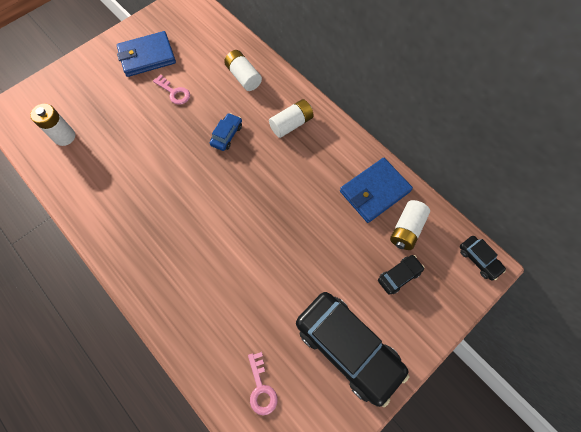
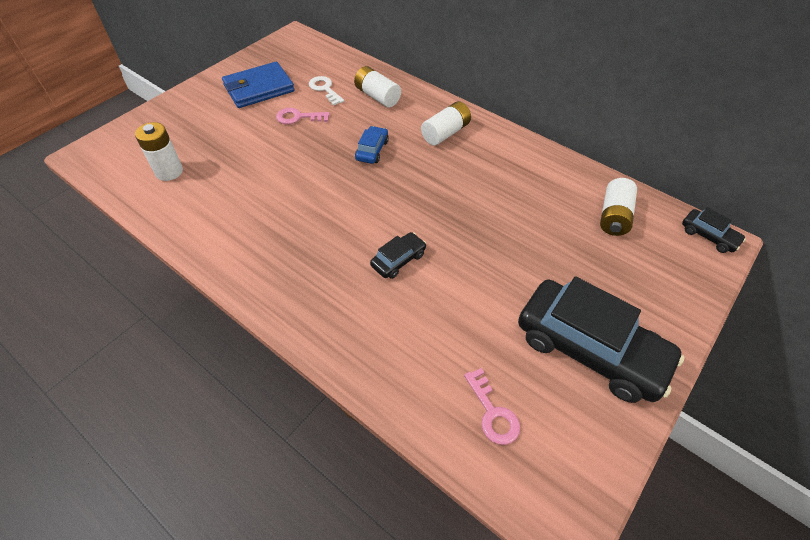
camera: 10 degrees left, 15 degrees down
pink key [153,75,190,105] -> pink key turned 150 degrees clockwise [276,108,330,124]
blue wallet [340,158,413,223] -> none
black car [378,255,425,295] -> black car moved to [370,232,426,279]
none -> white key [309,76,344,106]

